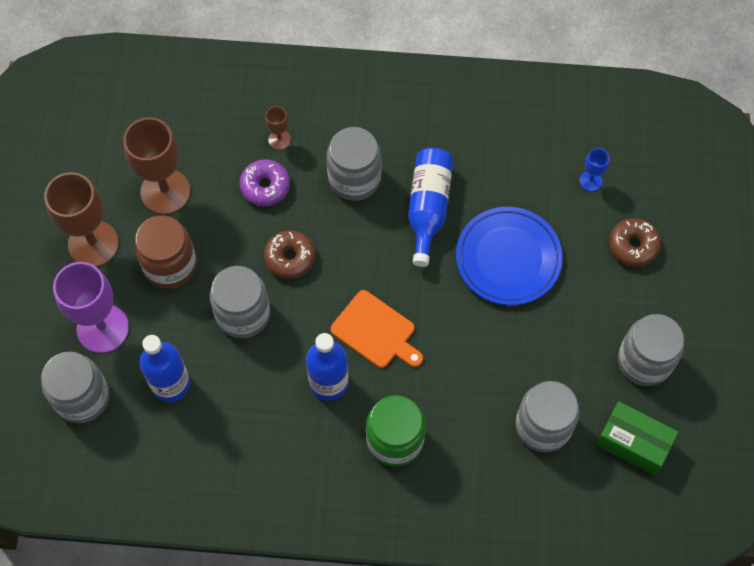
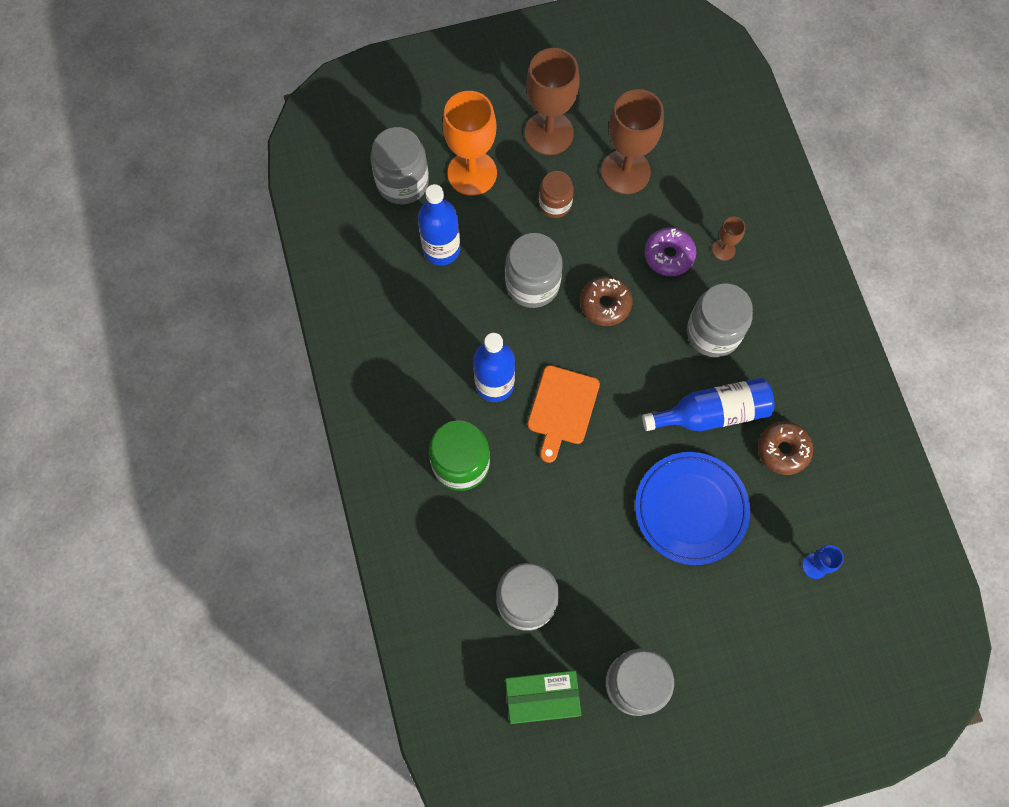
camera: 70 degrees right, 5 degrees up
purple goblet [53,262,129,353] -> orange goblet [443,91,497,196]
brown jar [134,215,197,288] -> brown jar [539,171,574,218], size x0.62
green box [596,401,678,475] -> green box turned 75 degrees clockwise [505,670,581,724]
brown donut [609,218,661,267] -> brown donut moved to [758,422,813,475]

